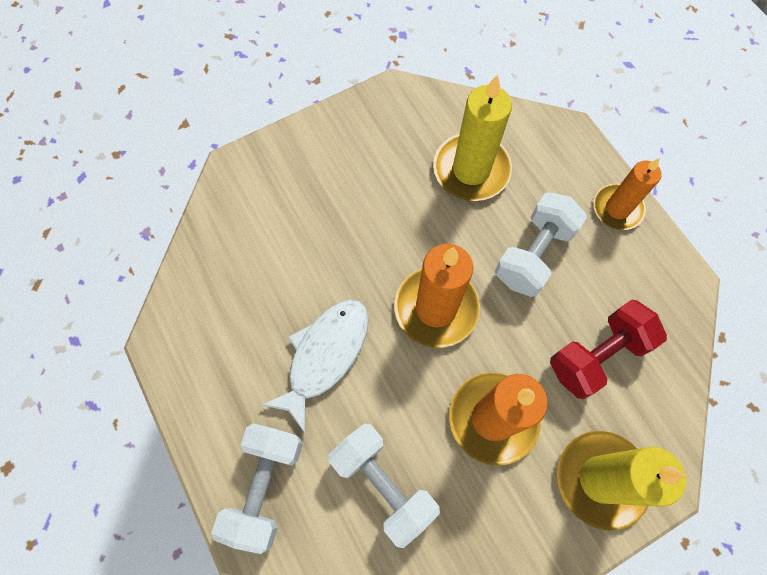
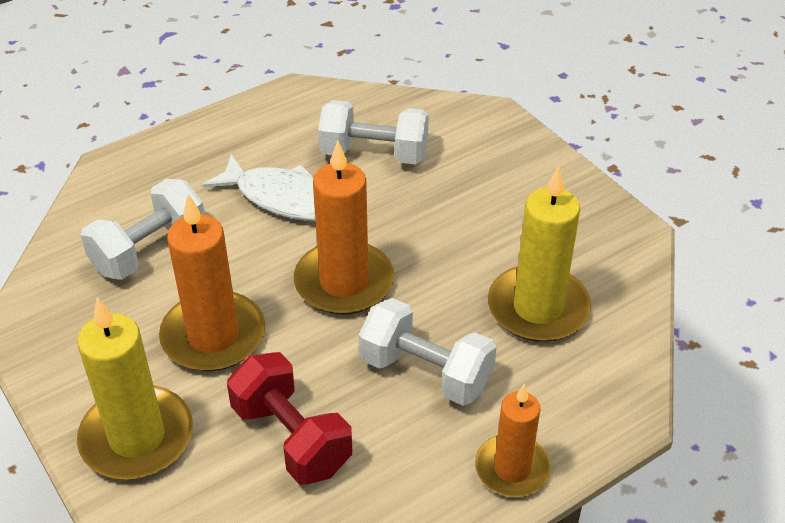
camera: 85 degrees right, 25 degrees down
white dumbbell [211,423,303,554] -> white dumbbell moved to [318,100,429,165]

